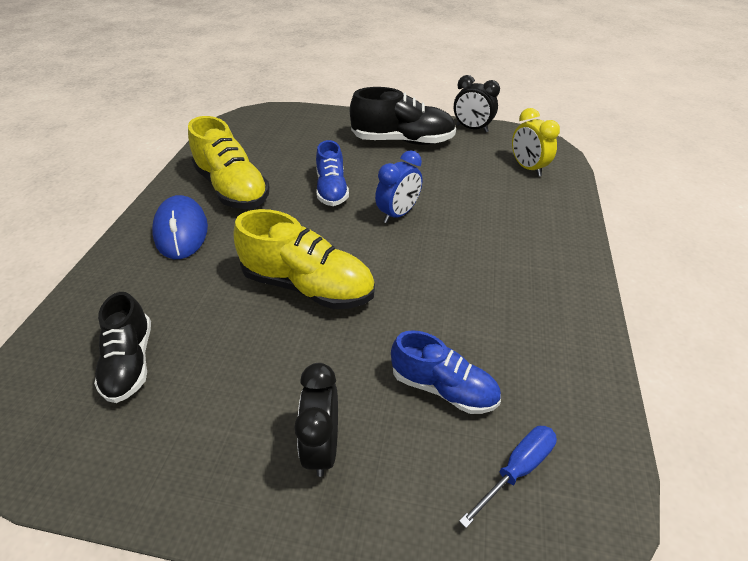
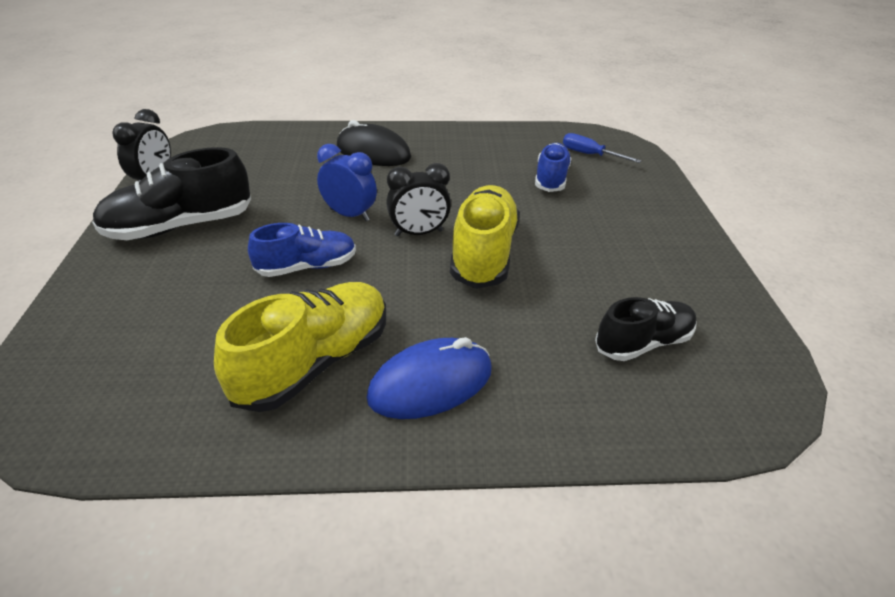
camera: 105 degrees left, 5 degrees down
black clock [294,363,338,477] -> black clock moved to [386,163,451,236]
black shoe [350,87,456,145] -> black shoe turned 105 degrees counterclockwise [92,147,251,240]
yellow clock [512,108,560,177] -> none
none -> black mouse [337,120,411,166]

